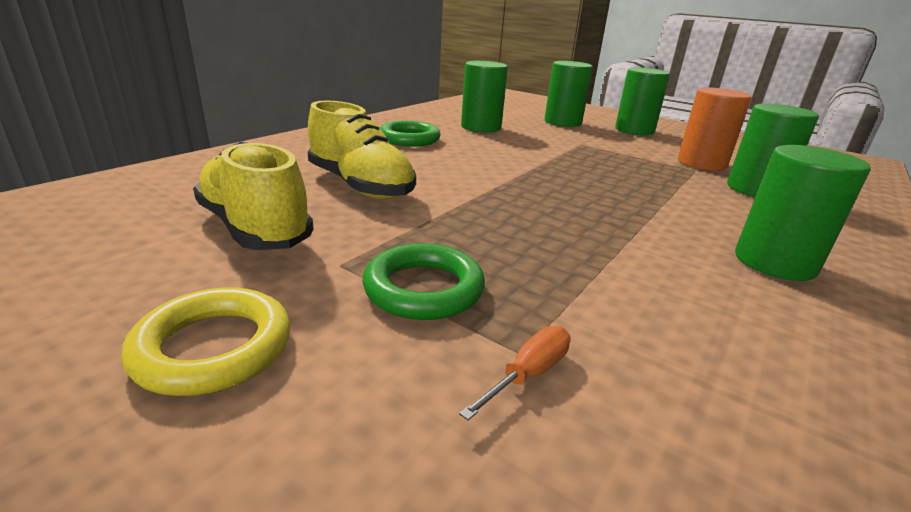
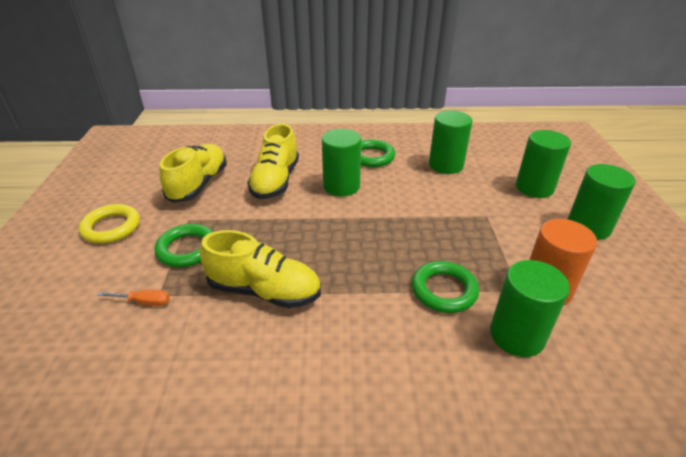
camera: 55 degrees right, 10 degrees up
green cylinder [735,145,871,281] -> green cylinder moved to [322,129,361,196]
none -> yellow shoe [200,230,321,308]
none -> green ring [412,261,479,313]

